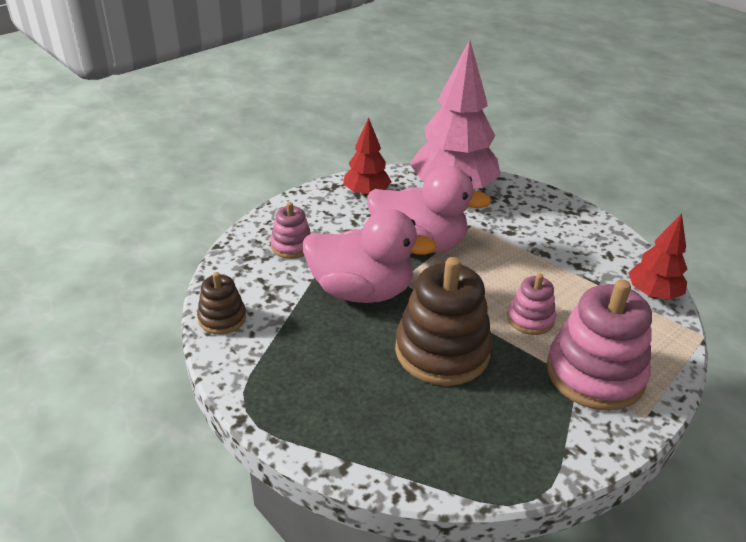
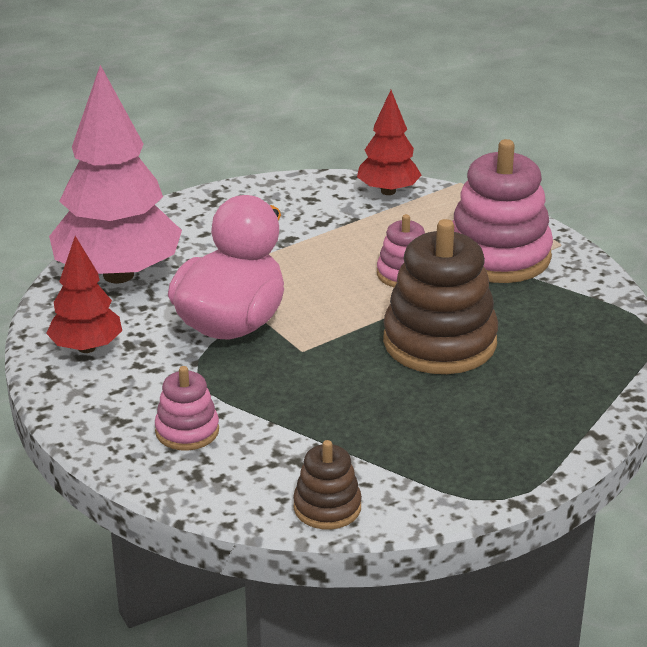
camera: 75 degrees left, 5 degrees down
pink duck [303,209,437,303] -> none

